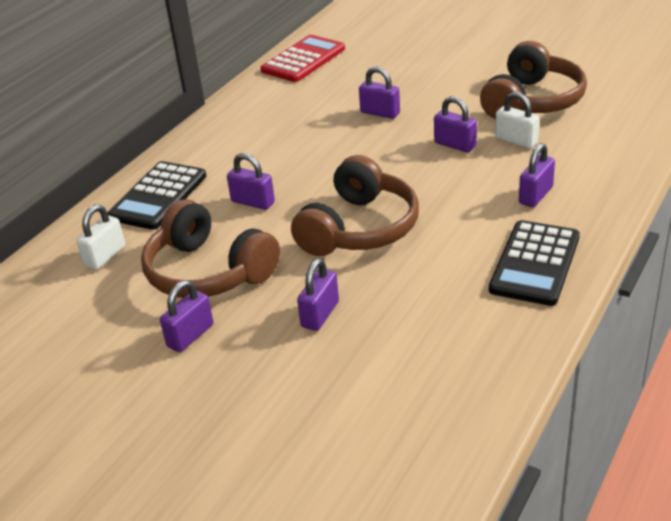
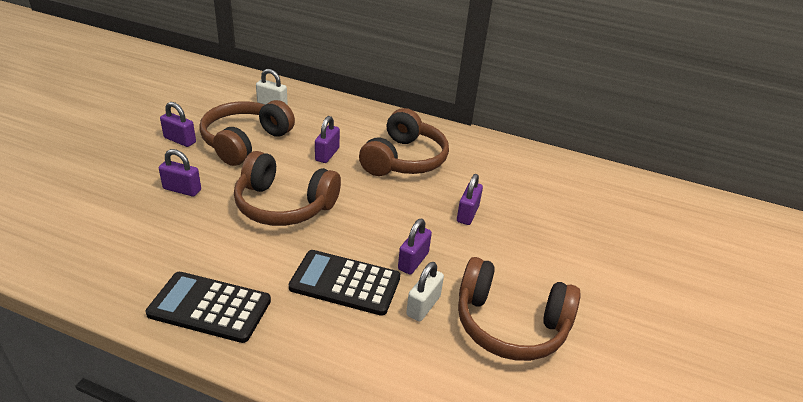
camera: 75 degrees right, 0 degrees up
black calculator [107,161,206,230] -> black calculator moved to [289,250,400,316]
red calculator [261,35,345,82] -> none
purple padlock [519,143,555,207] -> none
none -> brown headphones [359,108,449,176]

